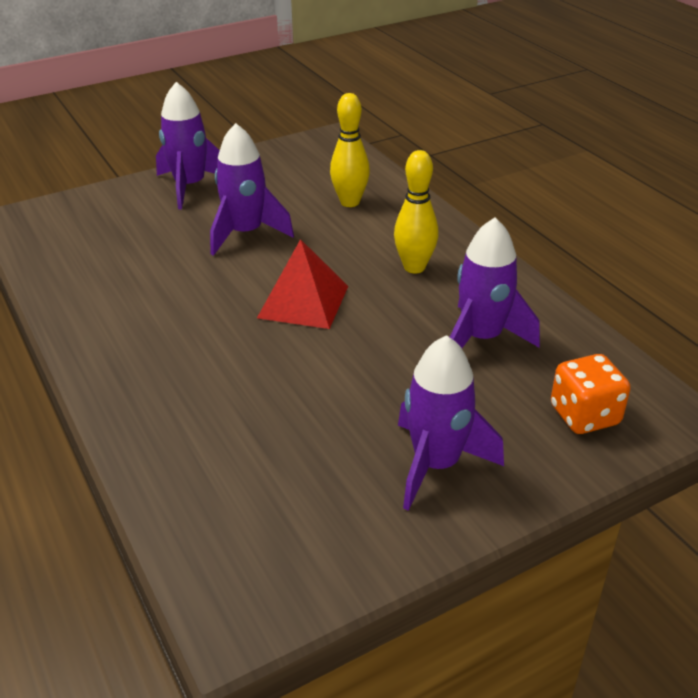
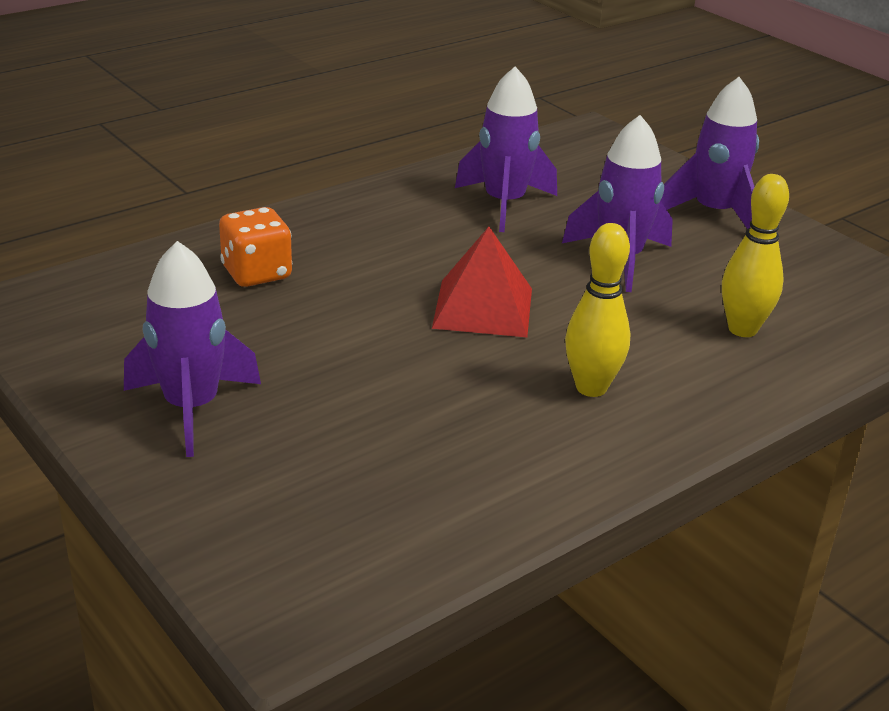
camera: 80 degrees right, 5 degrees down
purple rocket [450,217,540,348] -> purple rocket moved to [455,66,557,232]
orange dice [551,354,631,434] -> orange dice moved to [219,207,292,287]

